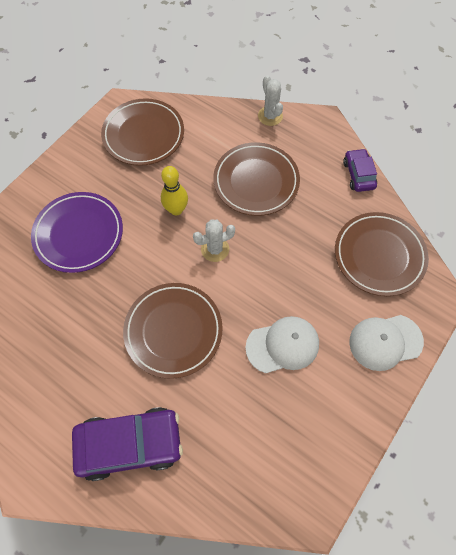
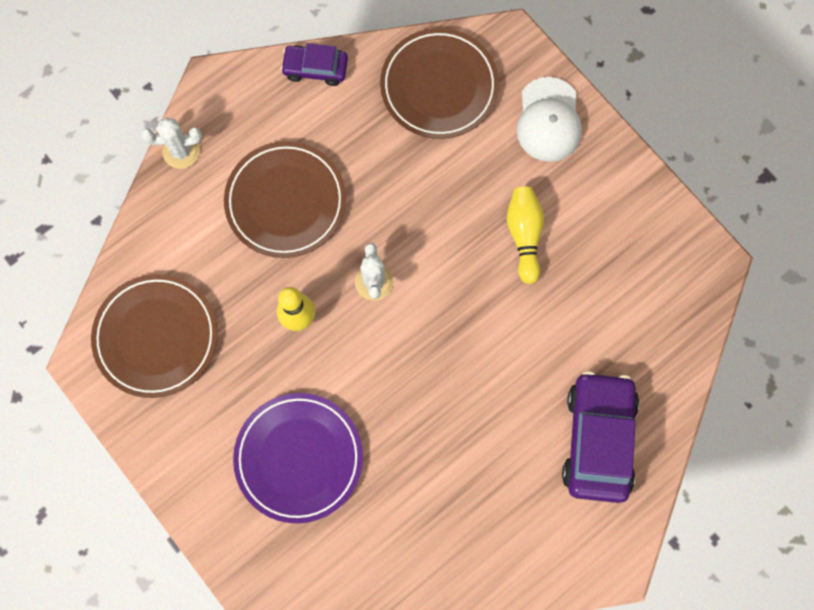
camera: 75 degrees left, 10 degrees up
brown plate [123,283,223,379] -> none
white cap [246,316,319,373] -> yellow bowling pin [507,187,544,284]

